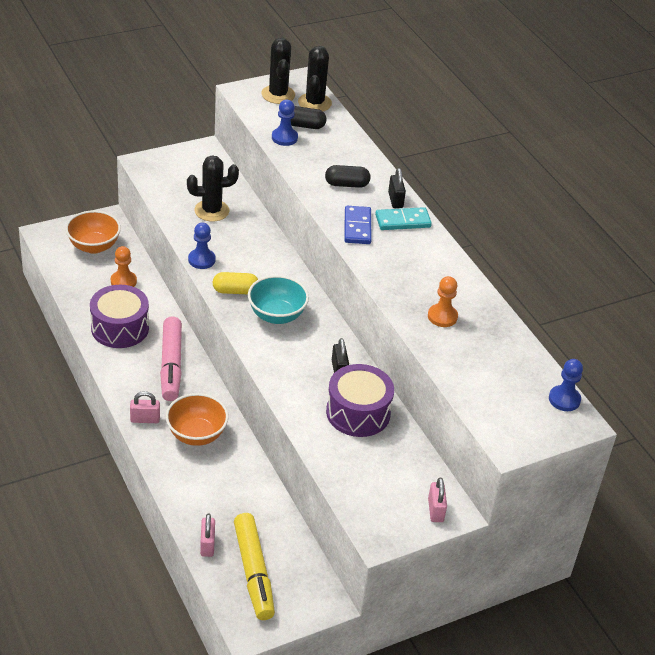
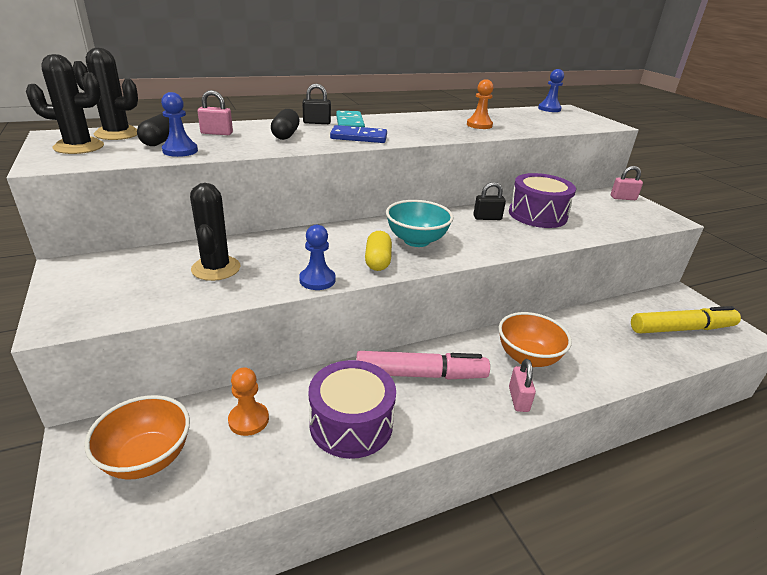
camera: 85 degrees left, 10 degrees down
pink padlock [200,514,215,557] -> pink padlock moved to [197,90,233,135]

